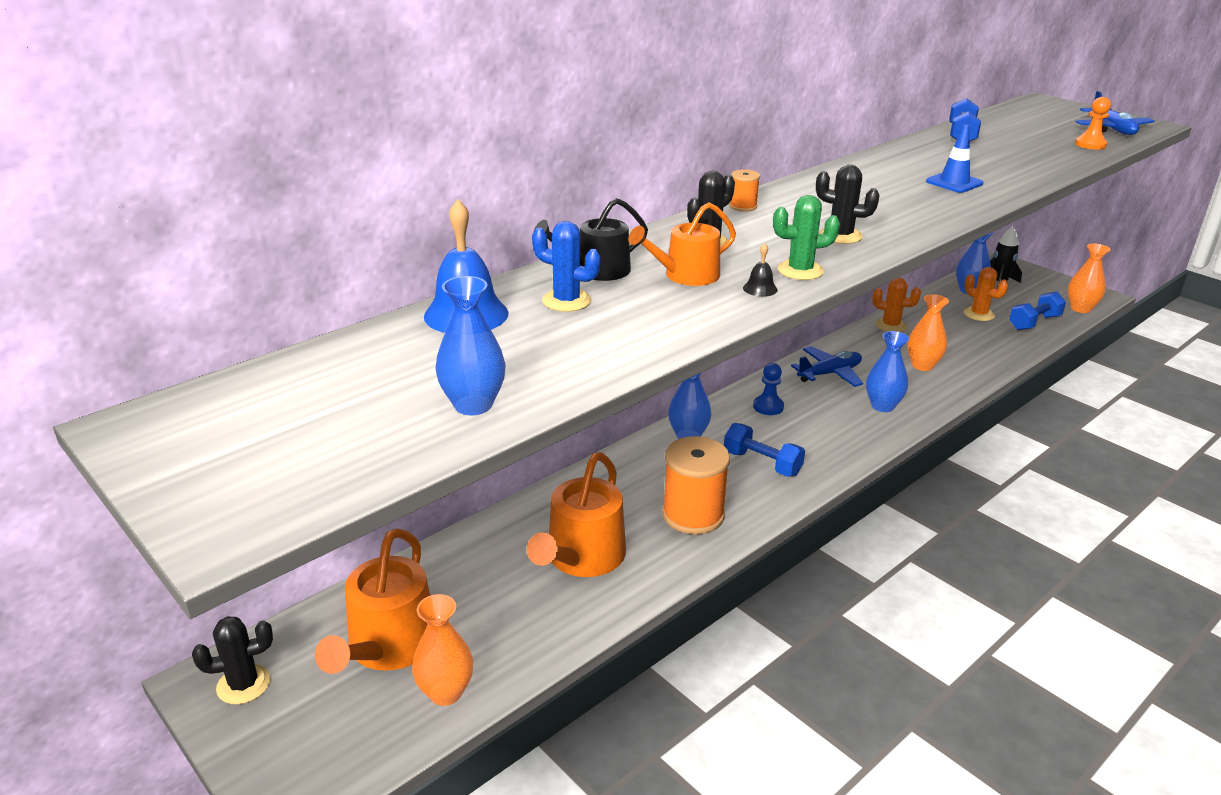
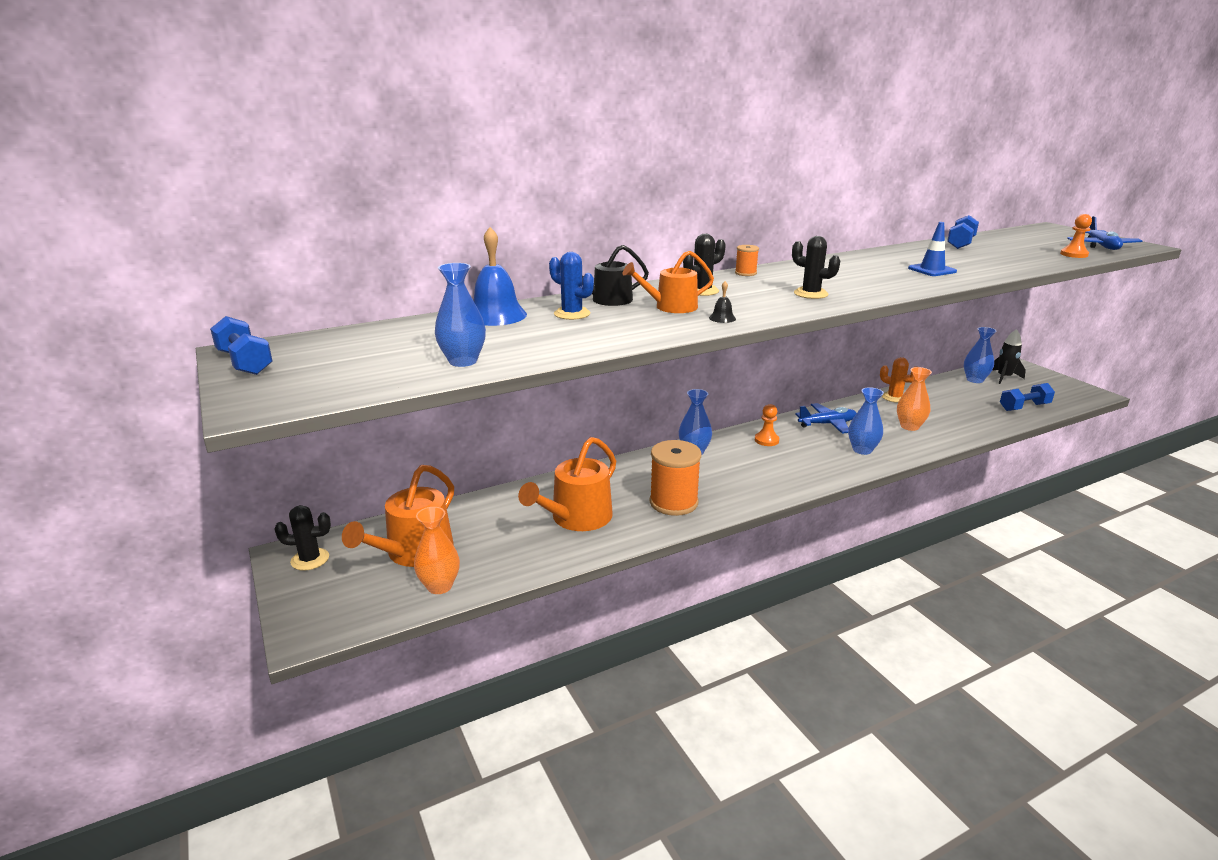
camera: 15 degrees right, 5 degrees down
blue dumbbell [724,423,805,477] -> blue dumbbell moved to [210,316,273,375]
blue pawn [753,363,784,415] -> orange pawn [755,404,779,446]
green cactus [773,195,840,280] -> none
orange cactus [964,267,1008,321] -> none
orange vase [1068,244,1111,313] -> none

